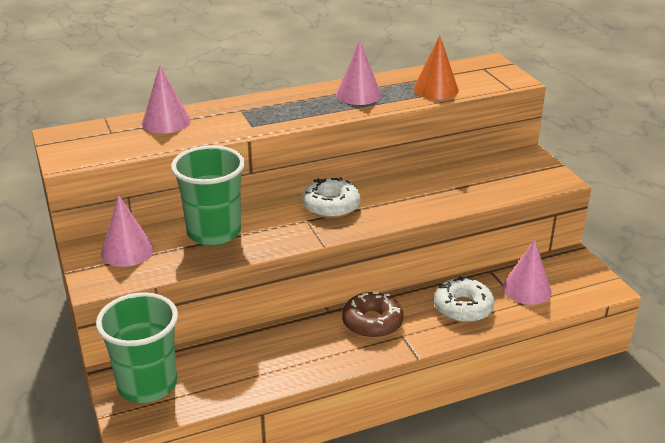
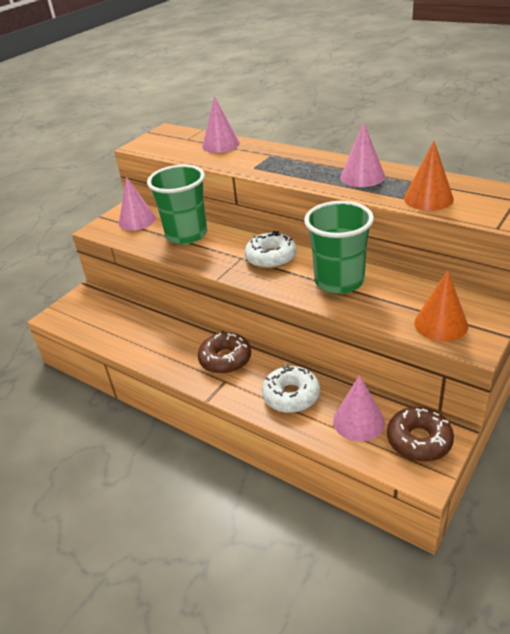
camera: 60 degrees right, 5 degrees up
green cup [96,292,178,403] -> green cup moved to [304,201,374,294]
none -> brown donut [387,407,454,462]
none -> orange cone [414,270,468,341]

